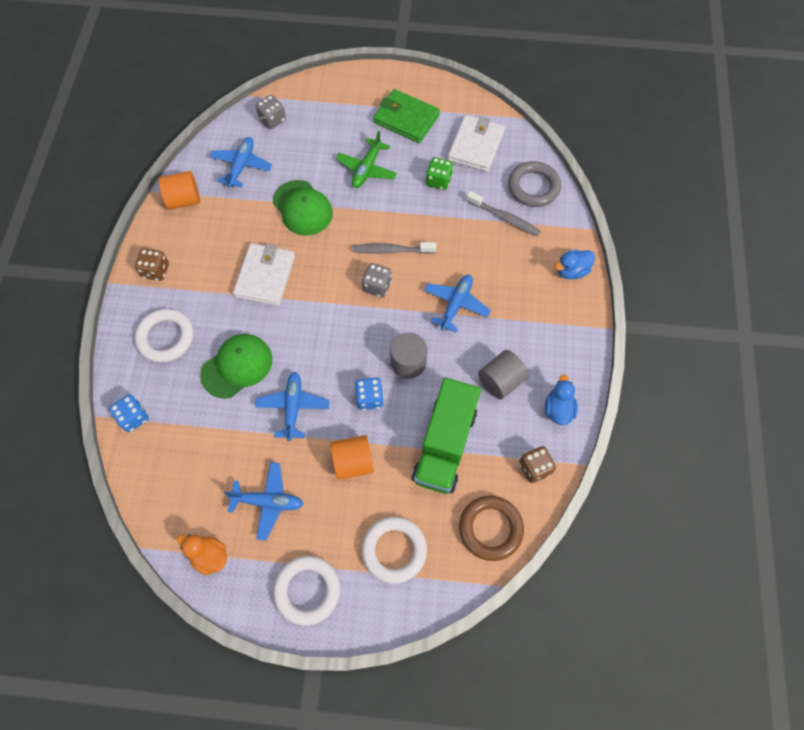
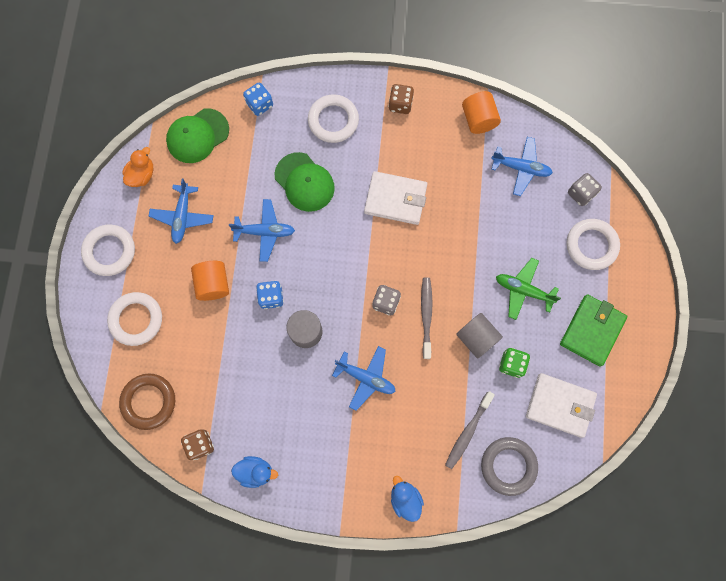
camera: 90 degrees right, 10 degrees up
green cap [273,180,333,236] -> green cap moved to [166,108,229,163]
green truck [412,378,481,494] -> none
grey cylinder [478,350,529,399] -> grey cylinder moved to [456,313,503,359]
none -> white ring [567,219,620,270]

